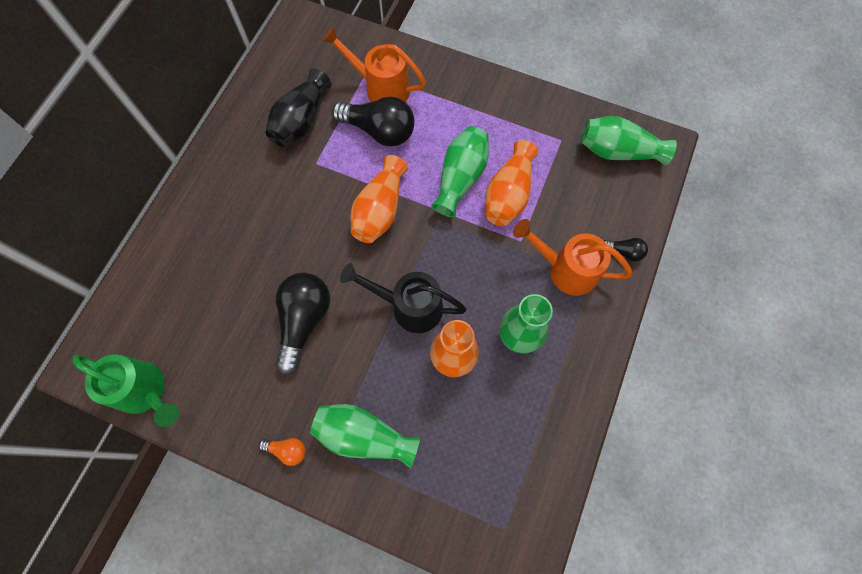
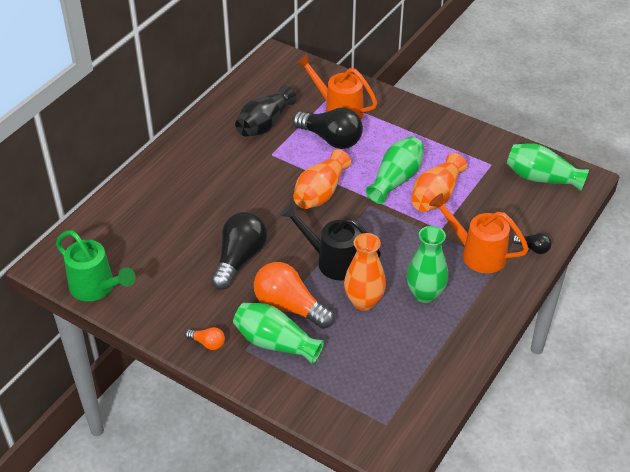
camera: 10 degrees right, 25 degrees down
none -> orange light bulb [254,262,334,329]

